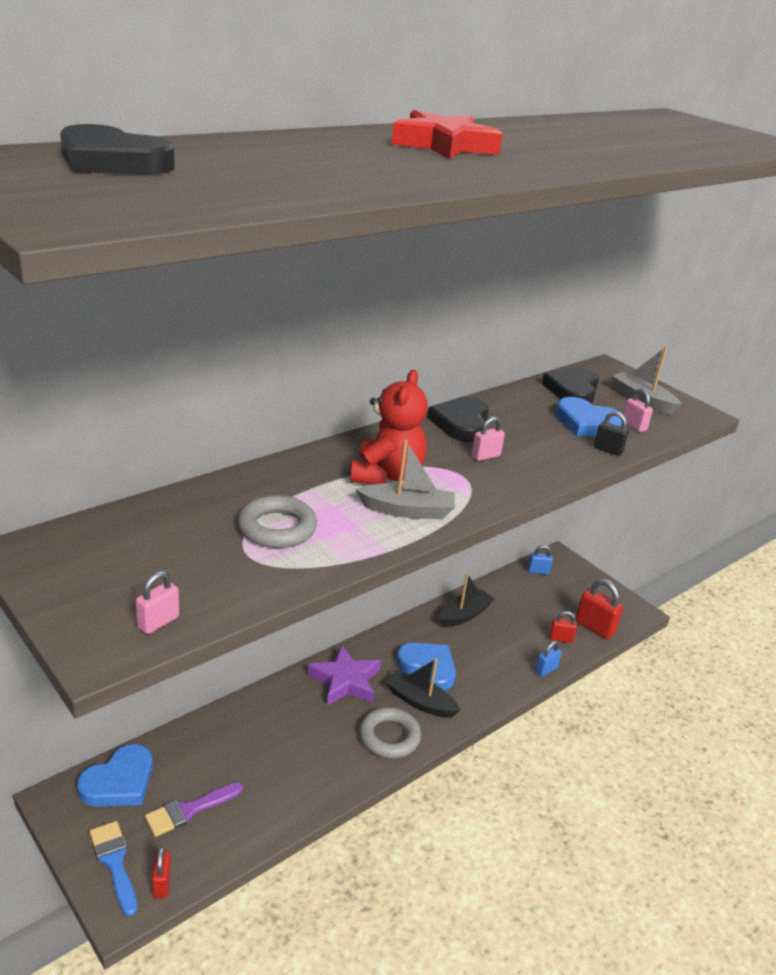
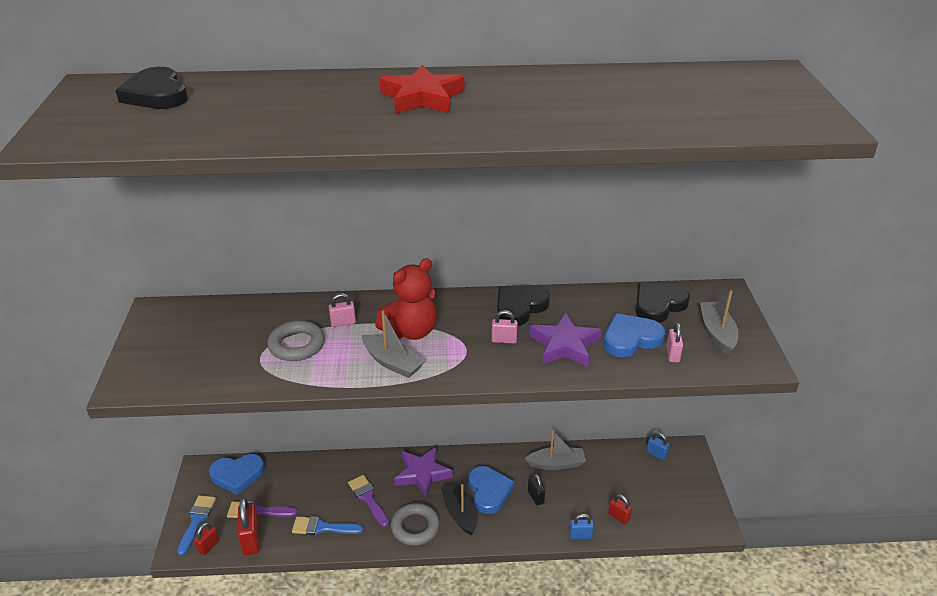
camera: 40 degrees right, 5 degrees up
pink padlock [136,571,179,634] -> pink padlock moved to [329,293,356,327]
black boat [439,573,495,627] -> grey boat [525,430,586,470]
blue heart [555,397,627,436] -> blue heart turned 90 degrees clockwise [604,313,665,358]
red padlock [575,579,623,640] -> red padlock moved to [237,498,260,555]
black padlock [594,411,629,456] -> black padlock moved to [528,474,545,506]
none -> blue brush [292,516,364,535]
none -> purple brush [348,475,389,527]
none -> purple star [529,312,602,367]

